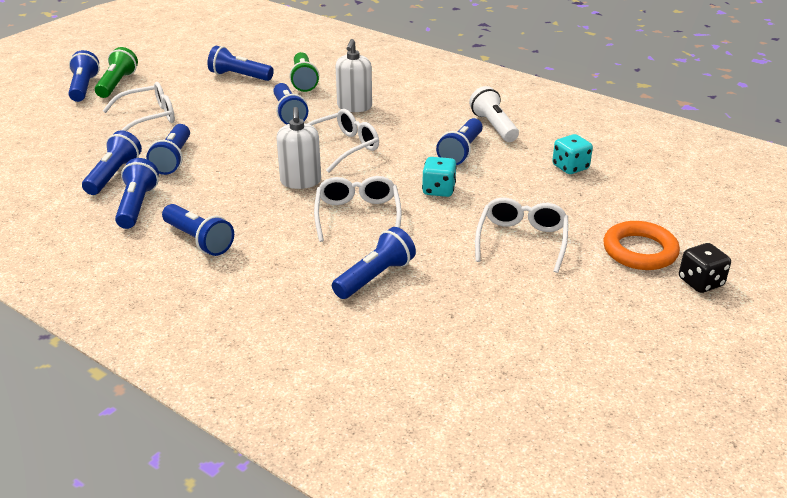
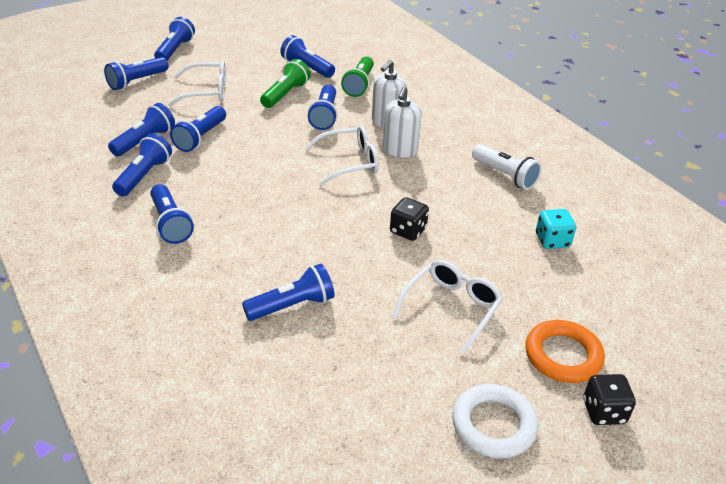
camera: 20 degrees right, 5 degrees up
green flashlight [95,47,138,98] -> green flashlight moved to [260,59,311,108]
white soap dispenser [276,107,321,189] -> white soap dispenser moved to [383,86,422,158]
white glasses [314,176,401,242] -> none
turquoise dice [422,157,457,197] -> black dice [390,197,429,241]
blue flashlight [436,118,483,165] -> blue flashlight moved to [104,57,168,90]
white flashlight [469,86,519,142] -> white flashlight turned 135 degrees clockwise [472,144,542,190]
none -> white ring [452,384,538,459]

